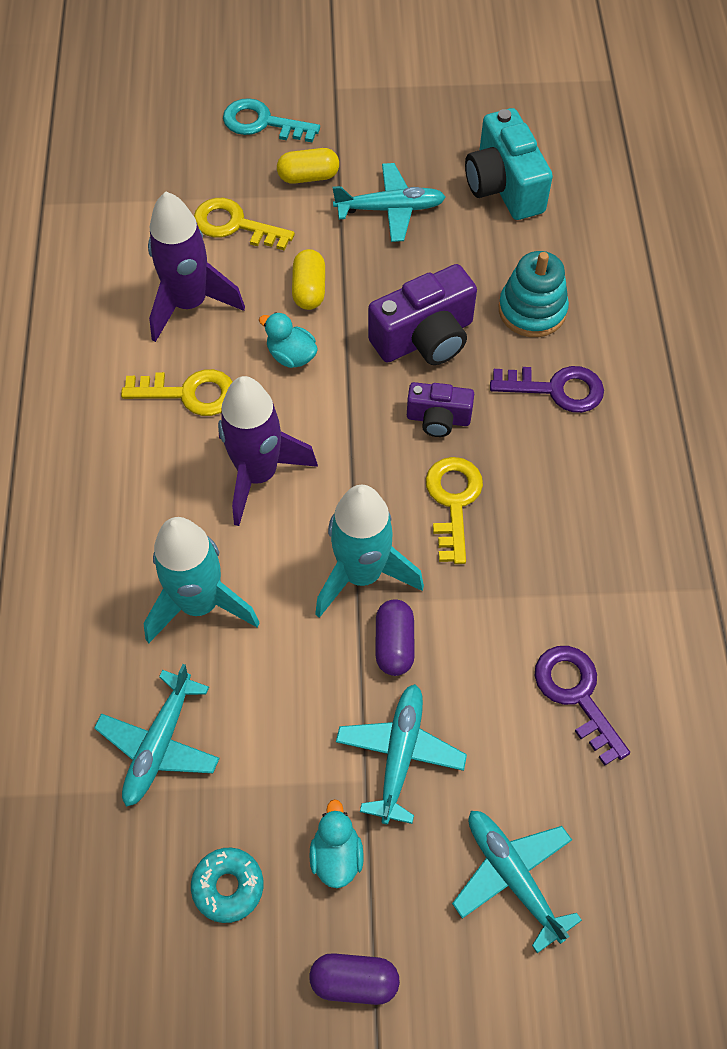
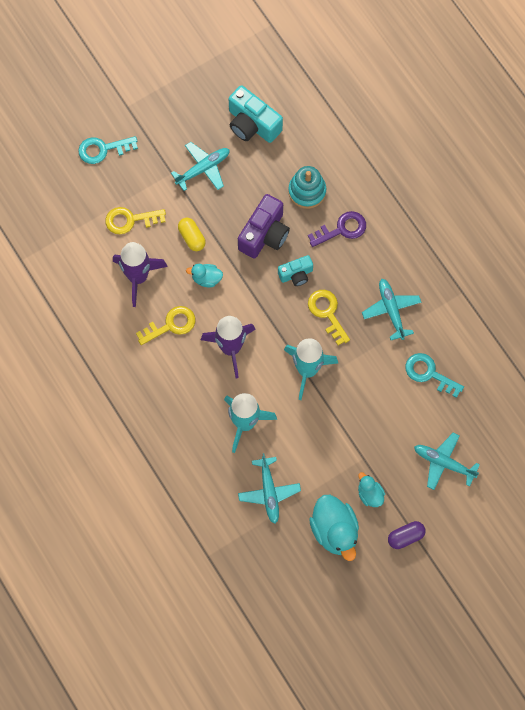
camera: 30 degrees left, 10 degrees up
turquoise donut [191,848,263,923] -> turquoise duck [309,495,359,561]
yellow capsule [277,148,339,184] -> none
turquoise plane [336,684,467,824] -> turquoise plane moved to [362,279,421,340]
purple capsule [376,599,415,676] -> none
purple camera [407,382,474,437] -> turquoise camera [278,255,313,286]
purple key [535,646,630,766] -> turquoise key [405,353,464,398]

